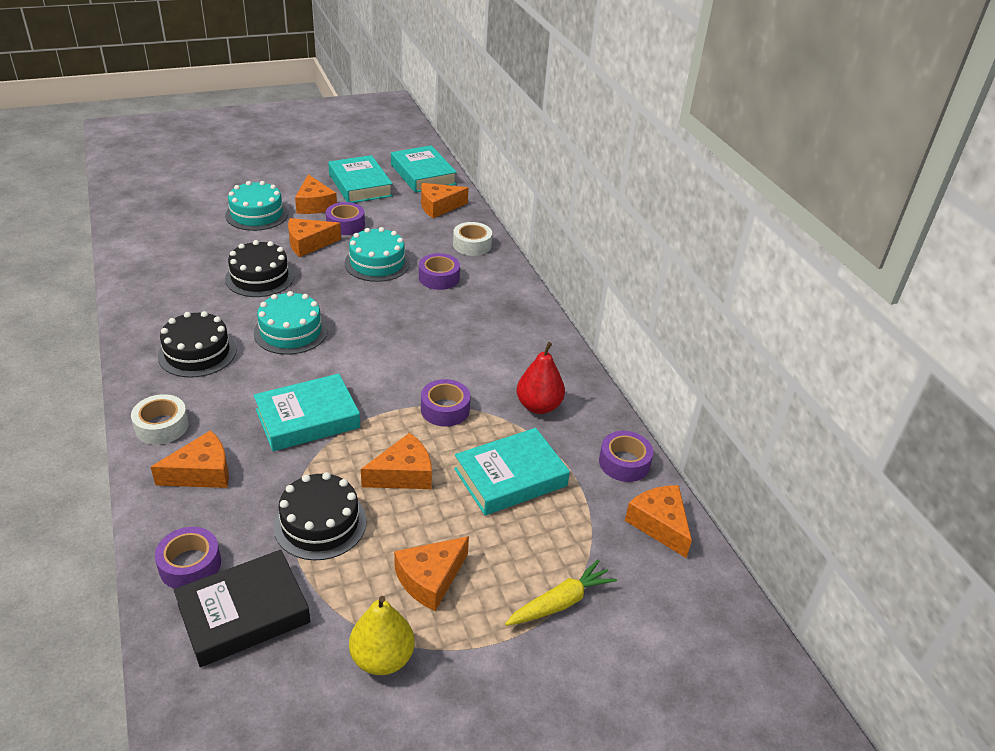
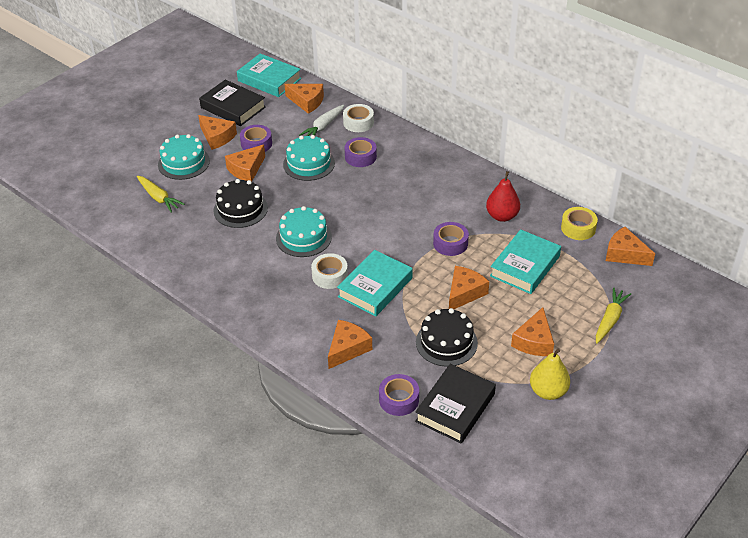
camera: 25 degrees left, 5 degrees up
white tape [131,394,189,445] -> white tape moved to [311,253,348,289]
black cake [158,311,237,378] -> none
turquoise book [328,155,393,203] -> black book [199,80,266,126]
orange cheese [421,183,469,218] -> orange cheese turned 105 degrees counterclockwise [284,84,324,114]
purple tape [599,431,653,482] -> yellow tape [561,207,598,240]
none -> yellow carrot [137,176,185,213]
none -> white carrot [299,105,344,136]

